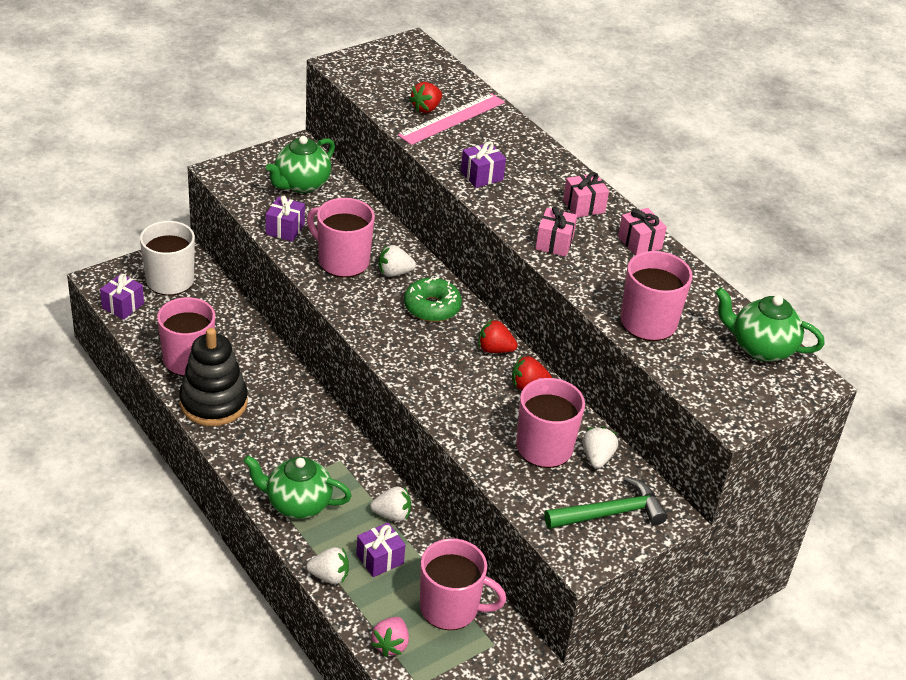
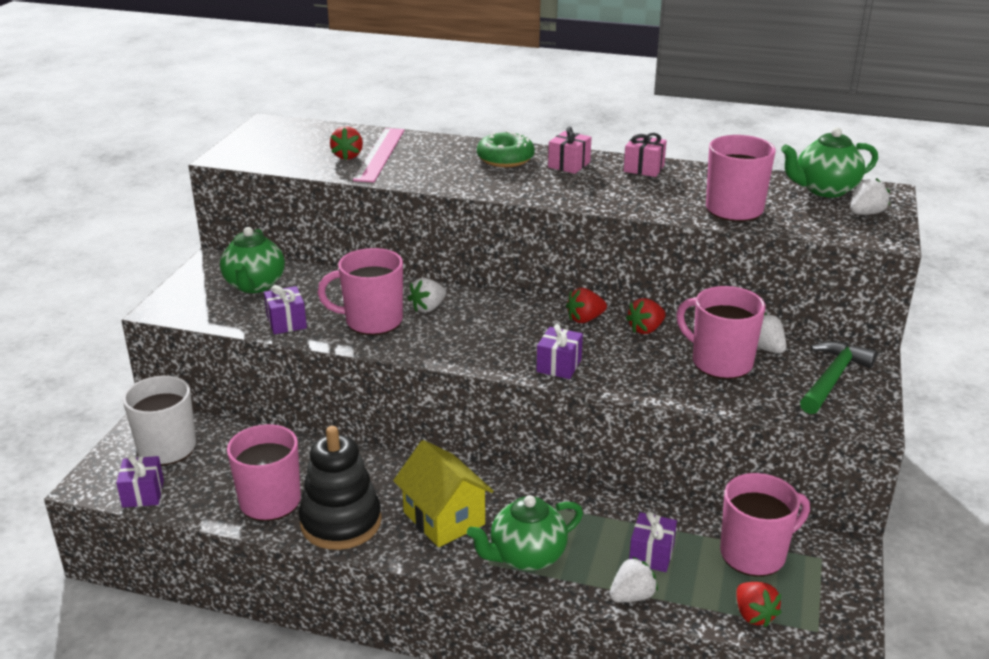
camera: 35 degrees left, 10 degrees down
white strawberry [370,486,411,521] -> white strawberry moved to [850,178,890,215]
pink strawberry [371,617,409,657] -> red strawberry [736,582,782,627]
green donut [404,277,462,322] -> green donut moved to [477,131,535,167]
purple gift [461,141,506,188] -> purple gift moved to [536,324,583,379]
pink gift [535,206,577,257] -> none
none -> yellow house [393,440,494,547]

